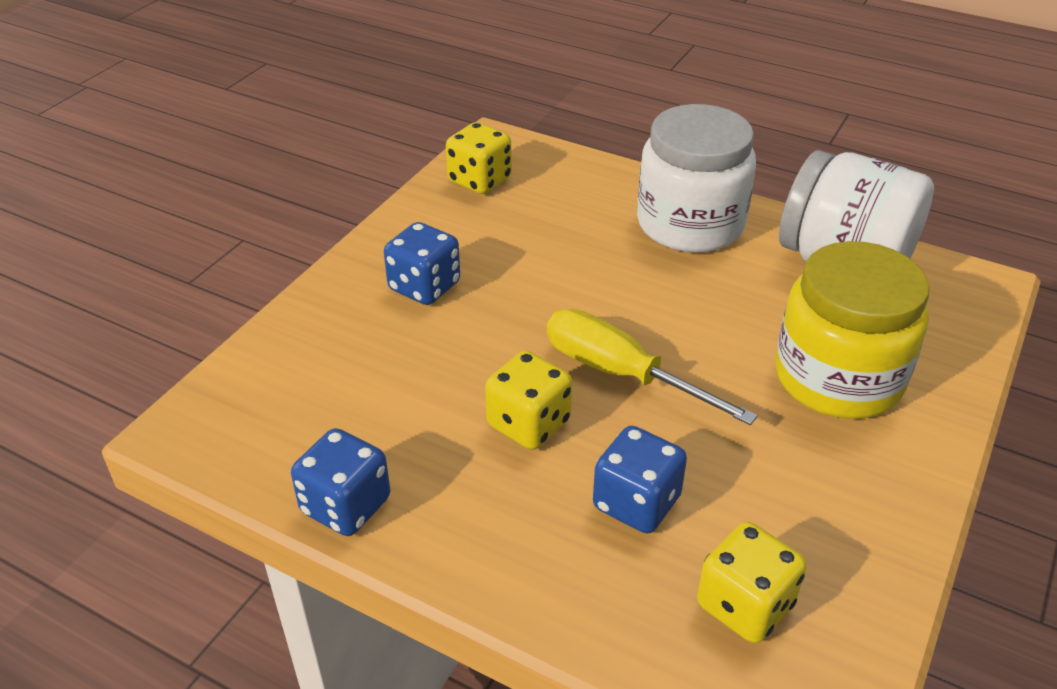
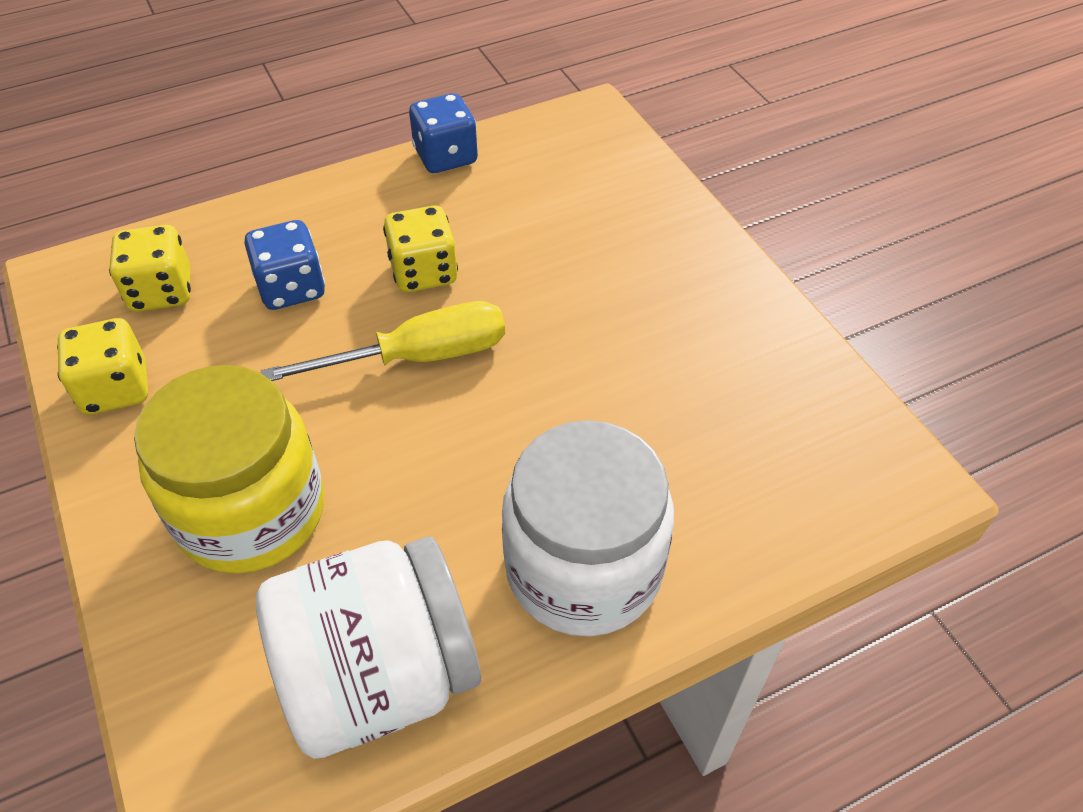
camera: 125 degrees right, 10 degrees up
blue dice [384,222,460,305] -> none
yellow dice [446,122,512,194] -> yellow dice moved to [57,318,148,415]

